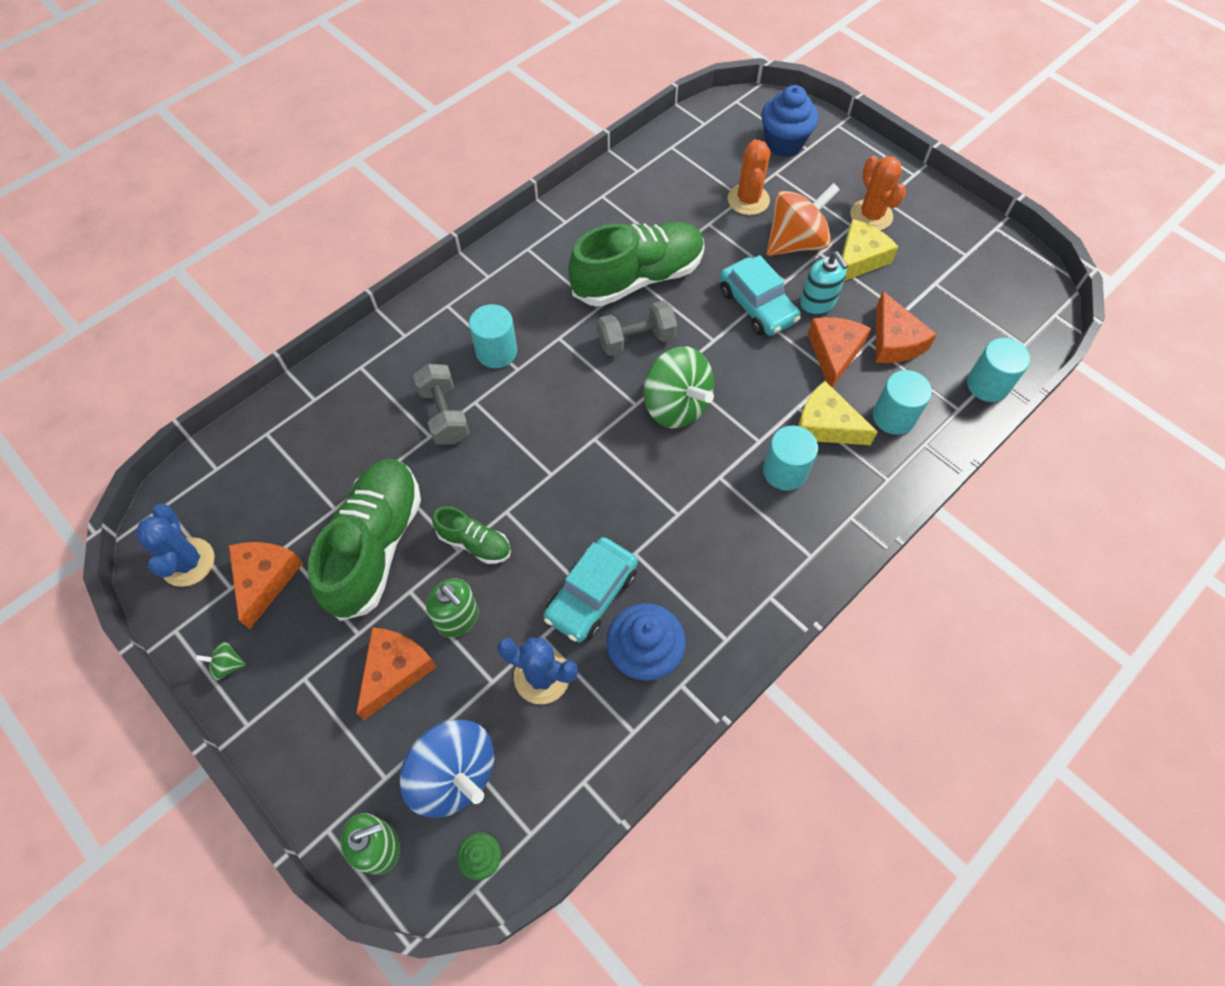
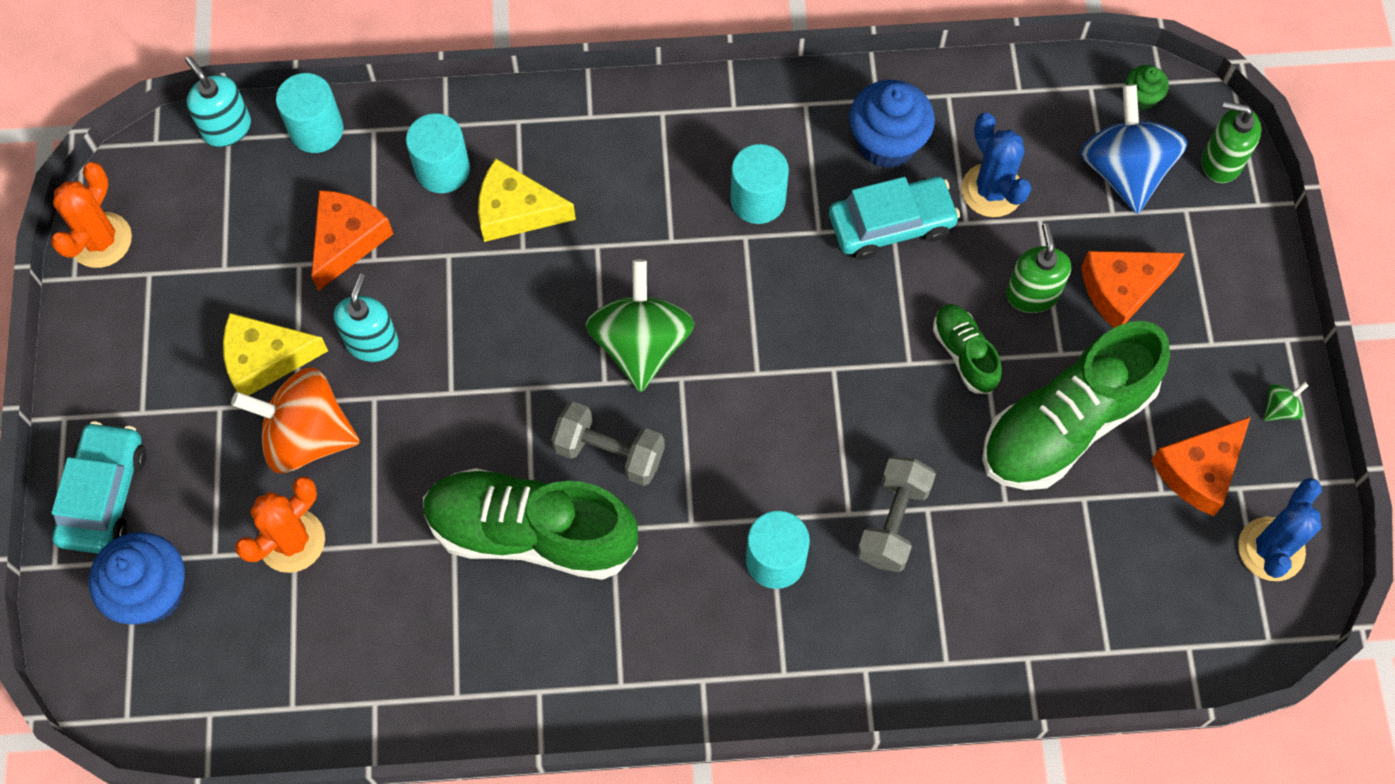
camera: 140 degrees left, 5 degrees up
green spinning top [195,642,246,681] -> green spinning top turned 75 degrees counterclockwise [1264,382,1309,421]
turquoise car [720,255,801,336] -> turquoise car moved to [51,421,146,554]
turquoise cylinder [763,425,818,491] -> turquoise cylinder moved to [730,144,789,224]
yellow cheese [798,381,878,445] -> yellow cheese turned 120 degrees clockwise [478,159,576,242]
orange cheese [808,317,871,388] -> none
orange cactus [850,156,906,231] -> orange cactus moved to [51,162,132,268]
none -> turquoise soap dispenser [185,56,251,147]

